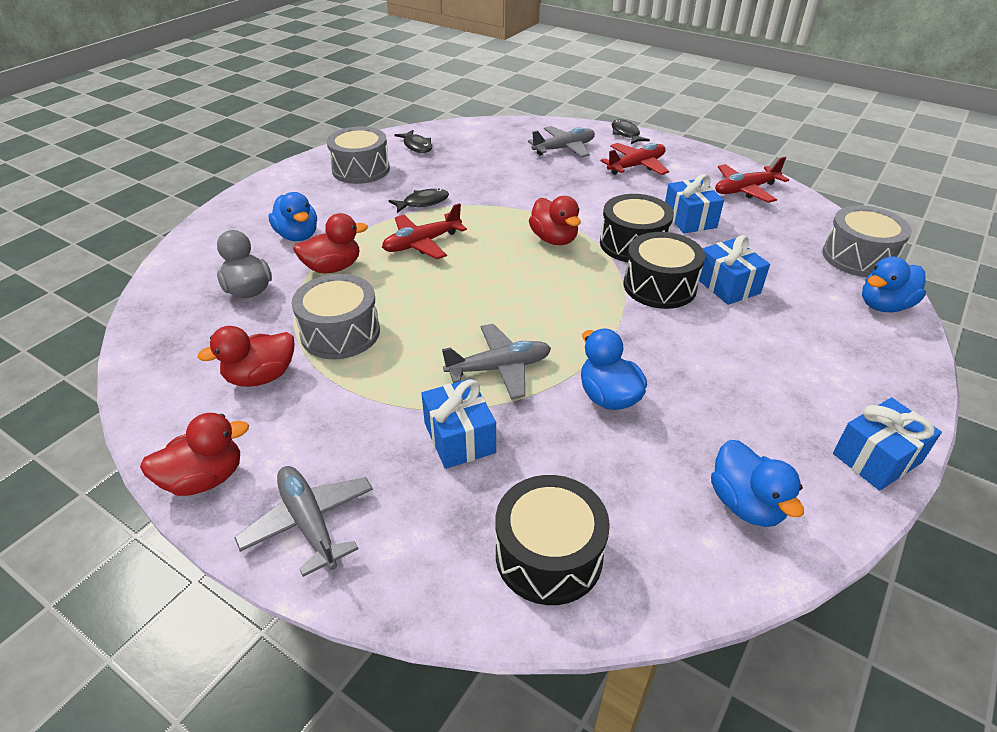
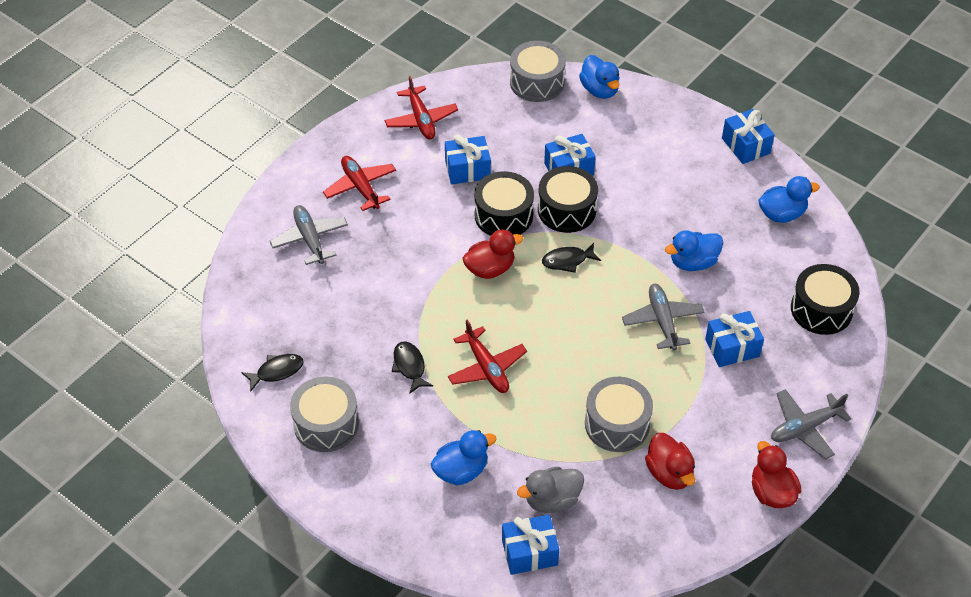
camera: 85 degrees left, 10 degrees up
red duck [293,213,368,273] -> none
black fish [612,120,650,144] -> black fish moved to [542,243,601,273]
none -> blue gift [502,515,559,575]

